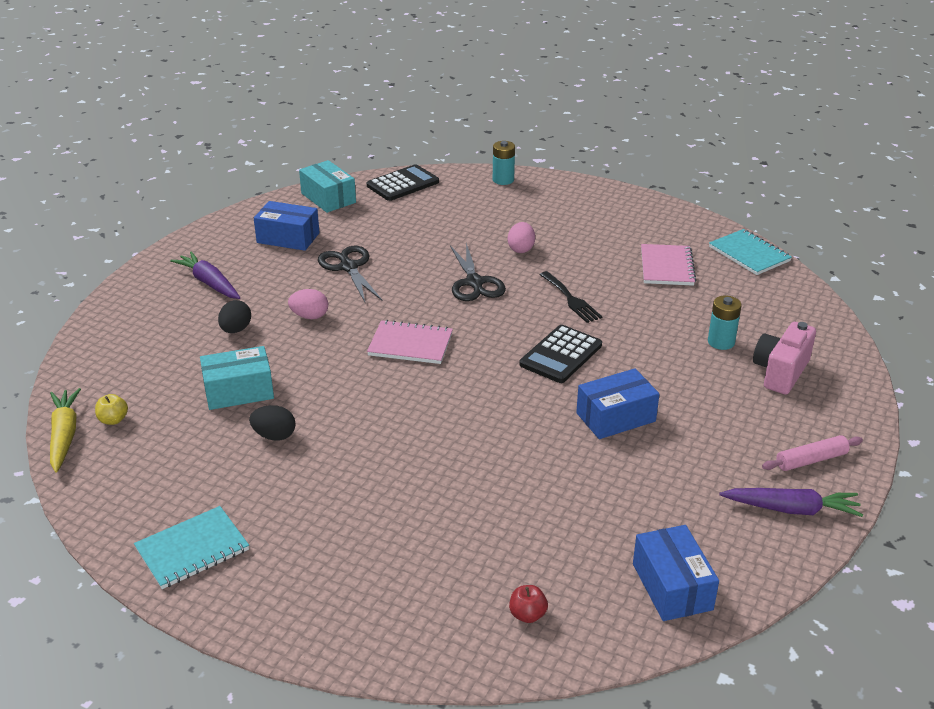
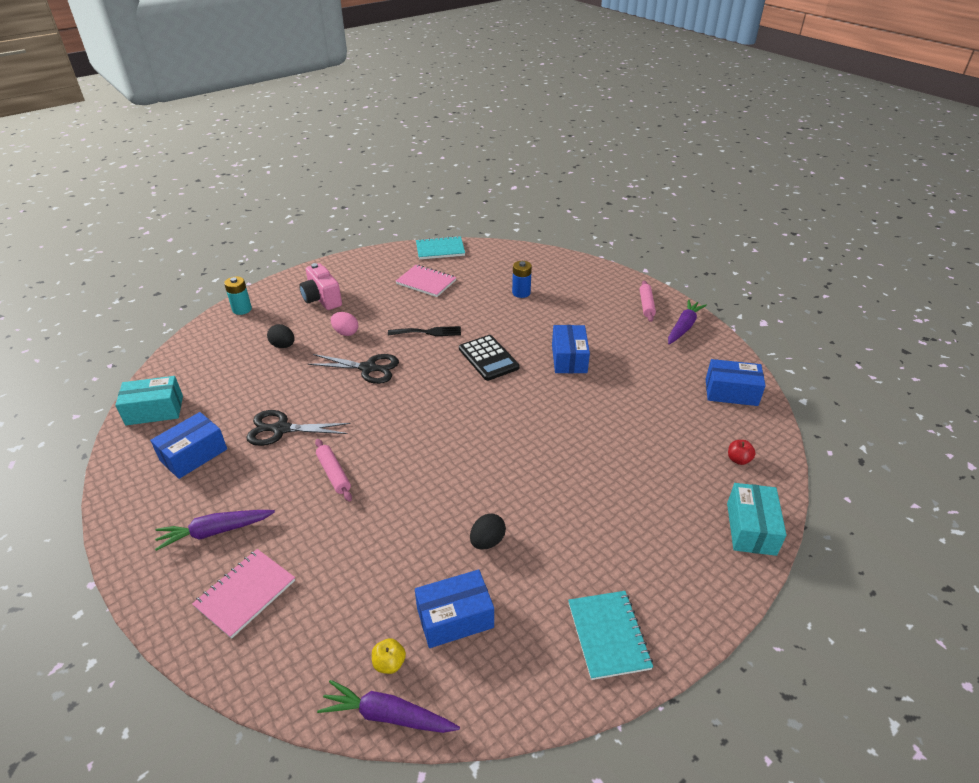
camera: 65 degrees left, 5 degrees up
yellow carrot [50,388,81,473] -> purple carrot [317,680,460,733]
turquoise box [200,346,274,410] -> turquoise box moved to [727,483,786,556]
black egg [218,300,251,333] -> black egg moved to [267,324,295,348]
pink egg [288,289,328,319] -> pink rolling pin [315,439,352,501]
black calculator [367,164,439,201] -> none
pink notebook [367,320,453,364] -> pink notebook moved to [192,549,295,639]
turquoise battery [708,296,742,350] -> blue battery [512,261,532,298]
pink camera [753,322,816,395] -> pink camera moved to [299,263,342,310]
none -> blue box [415,569,494,648]

